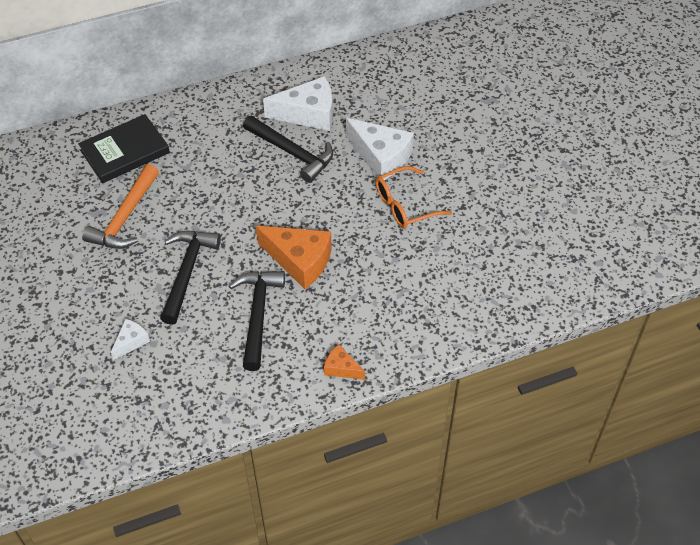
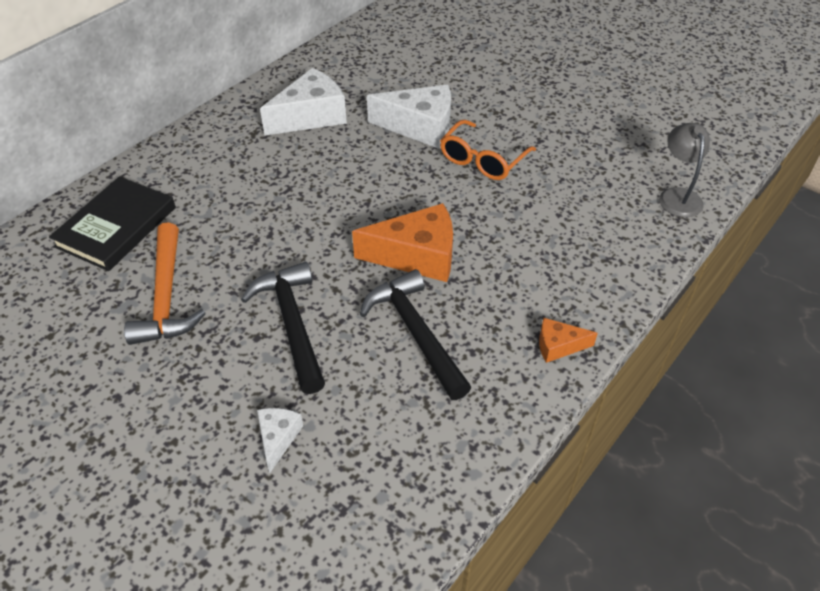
camera: 30 degrees left, 5 degrees down
black hammer [243,116,333,183] -> none
none -> grey lamp [659,123,710,217]

